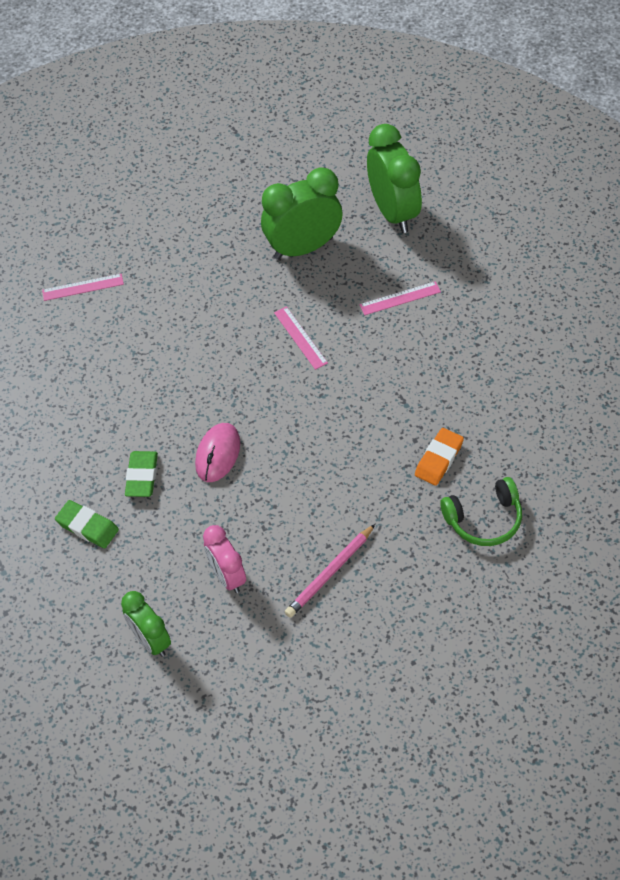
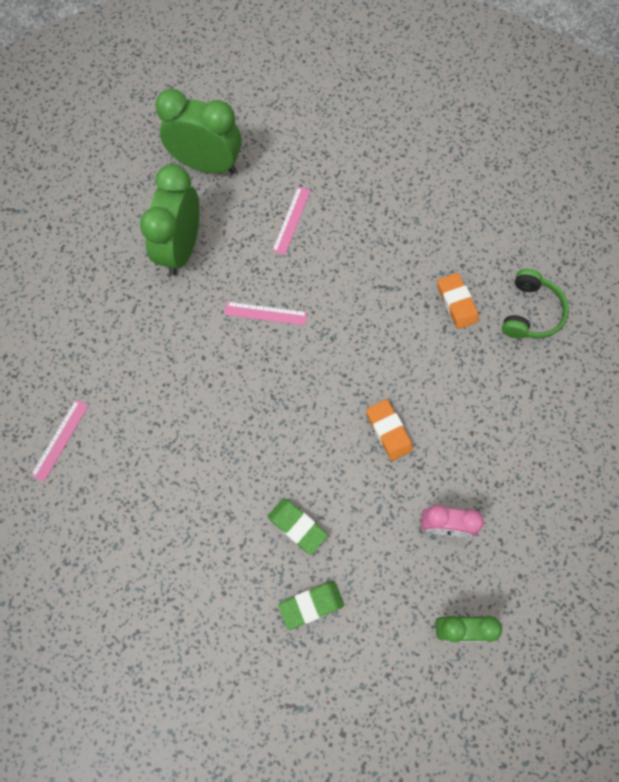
camera: 55 degrees left, 15 degrees up
pink mouse [195,423,240,482] -> none
pink pencil [285,524,375,618] -> none
none -> orange eraser [366,399,413,461]

